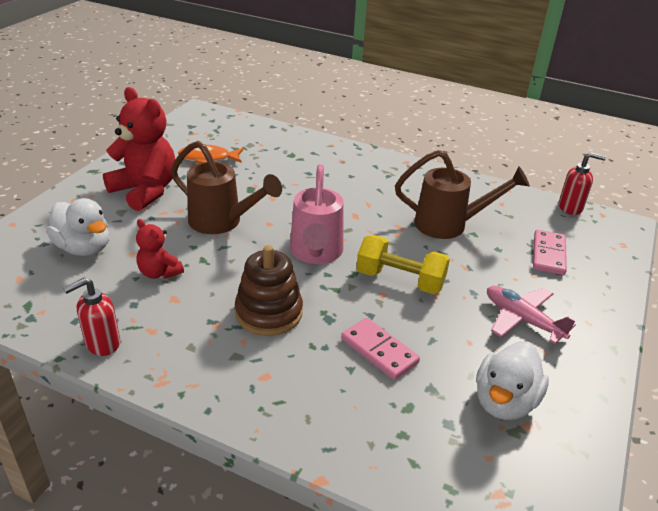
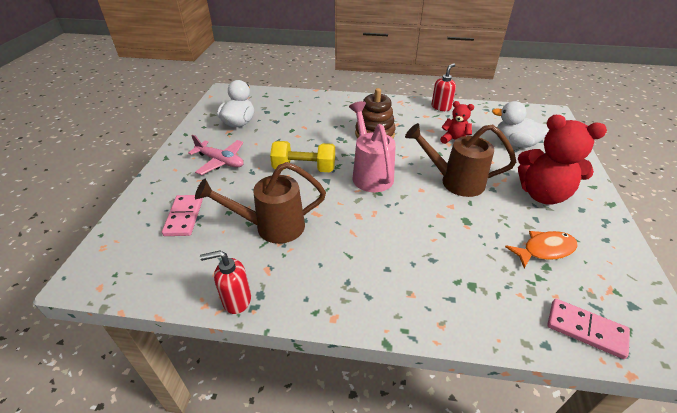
camera: 165 degrees right, 5 degrees up
pink domino [341,318,420,380] -> pink domino moved to [547,299,630,359]
red soap dispenser [559,152,606,215] -> red soap dispenser moved to [200,250,251,314]

